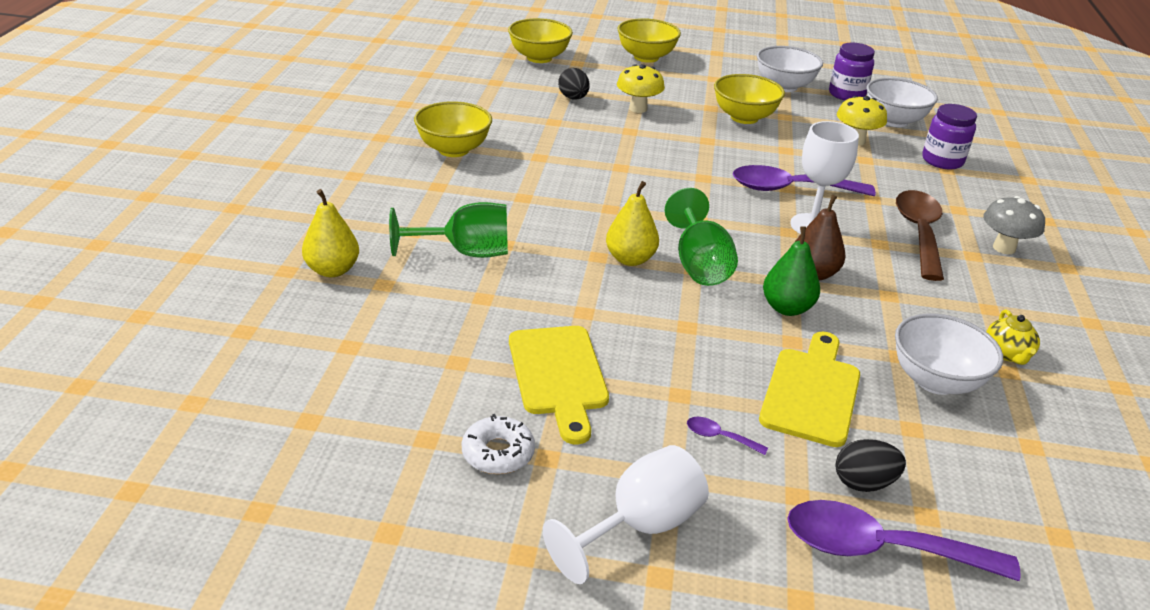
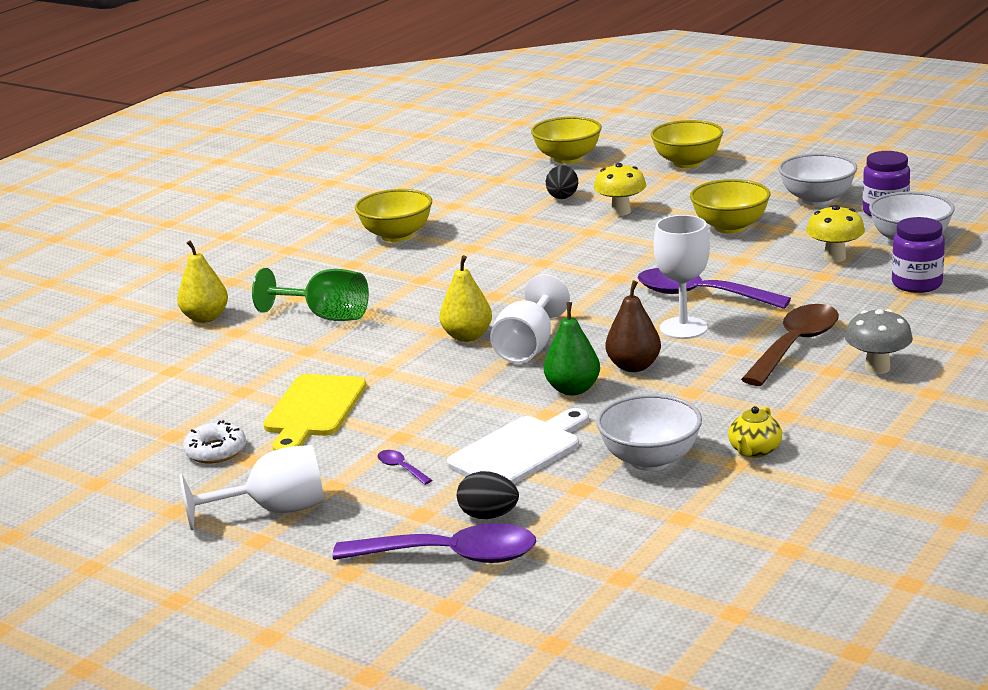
camera: 30 degrees right, 10 degrees down
green goblet [664,188,738,286] -> white goblet [490,274,570,363]
yellow cutting board [759,331,860,447] -> white cutting board [447,408,589,484]
purple spoon [787,500,1021,581] -> purple spoon turned 150 degrees clockwise [333,523,537,563]

